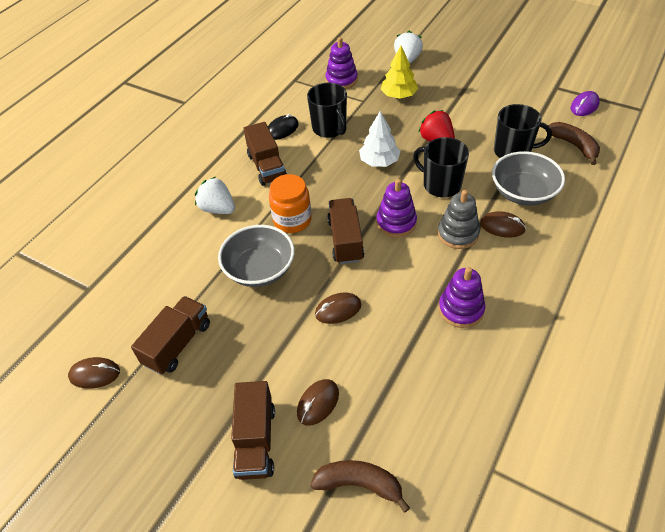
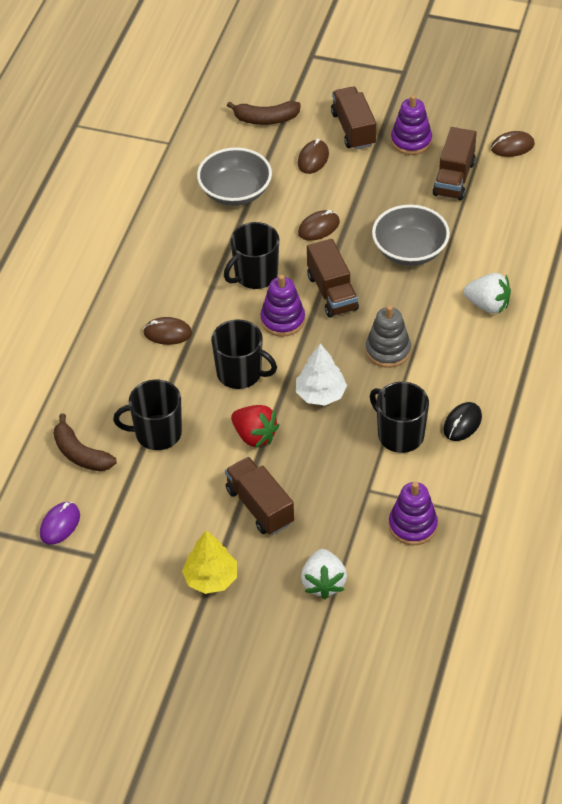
camera: 165 degrees right, 0 degrees up
brown truck [243,122,287,186] -> brown truck moved to [225,457,294,535]
orange jar [269,174,312,233] -> none
yellow tree [381,46,418,99] -> yellow tree moved to [182,530,237,594]
grey stacking toy [438,190,480,249] -> grey stacking toy moved to [366,305,411,368]
purple stacking toy [439,267,485,328] -> purple stacking toy moved to [391,95,432,155]
grey bowl [492,151,565,206] -> grey bowl moved to [197,147,272,206]
none -> black mug [224,222,279,289]

